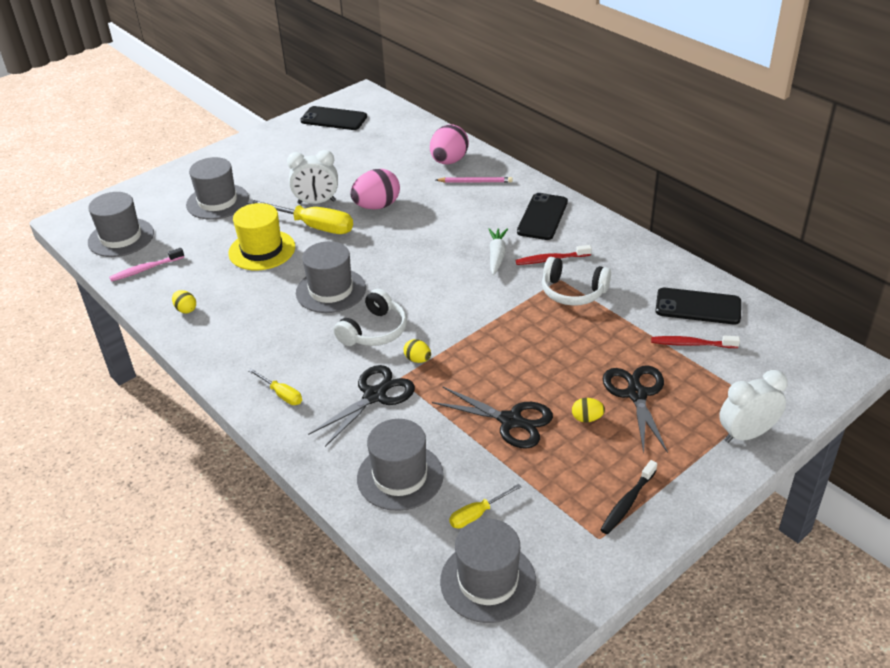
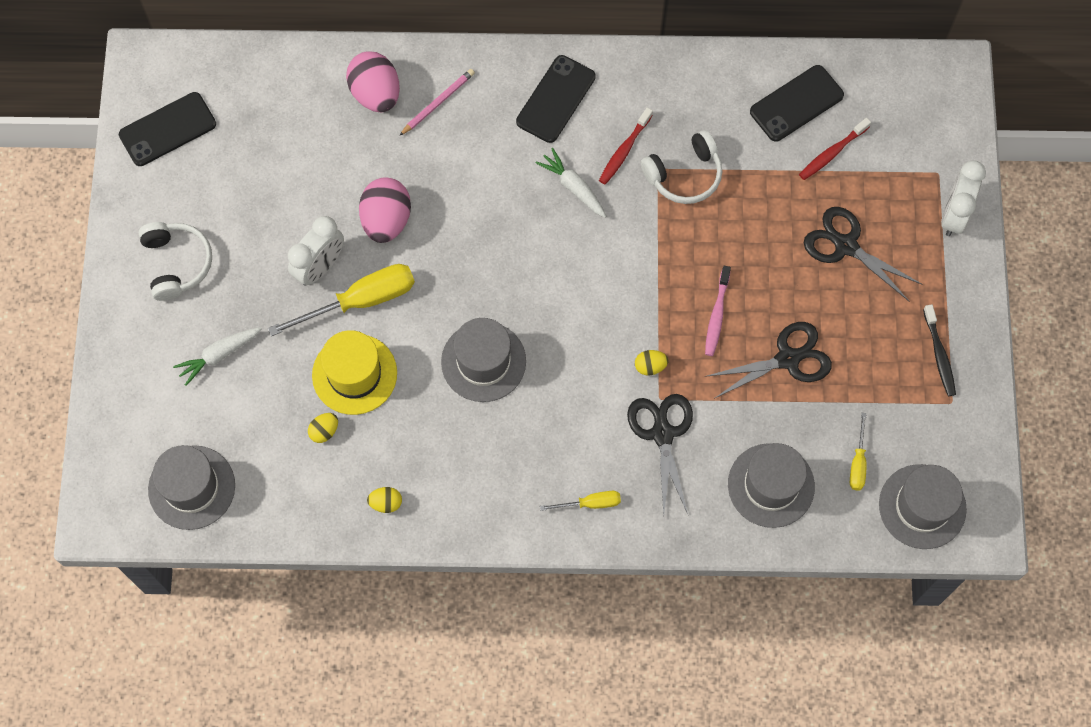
camera: 50 degrees left, 30 degrees up
pink toothbrush [109,248,184,282] -> pink toothbrush moved to [705,266,731,356]
grey hat [186,157,249,220] -> white carrot [173,327,262,386]
white headphones [334,289,407,346] -> white headphones moved to [139,222,212,301]
black phone [517,193,568,240] -> black phone turned 60 degrees clockwise [516,55,596,143]
yellow egg [572,398,605,422] -> yellow egg moved to [308,413,338,443]

